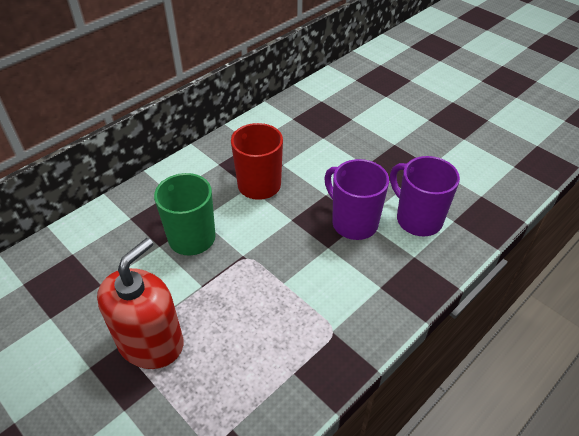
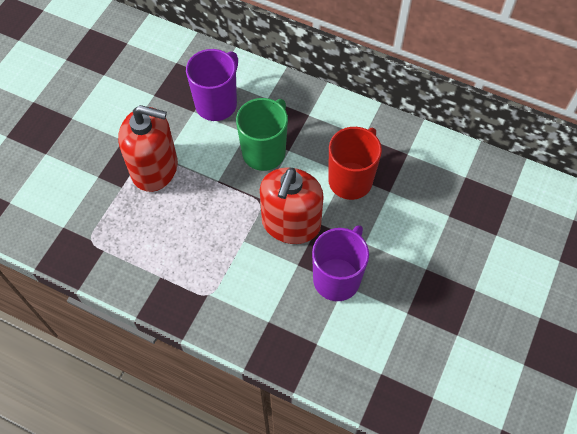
camera: 70 degrees right, 15 degrees up
purple mug [390,156,460,236] -> purple mug moved to [186,49,238,121]
none -> red soap dispenser [260,167,324,244]

